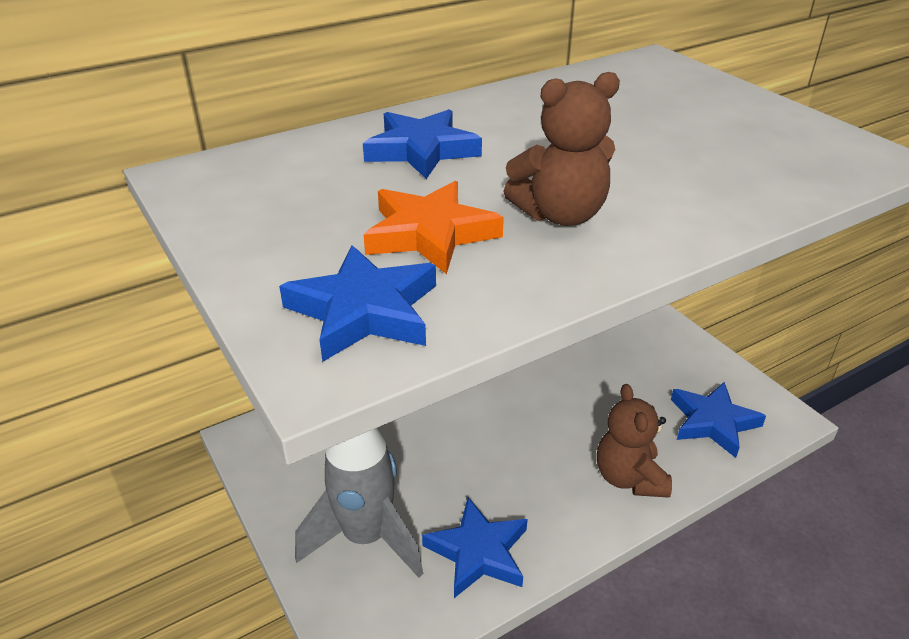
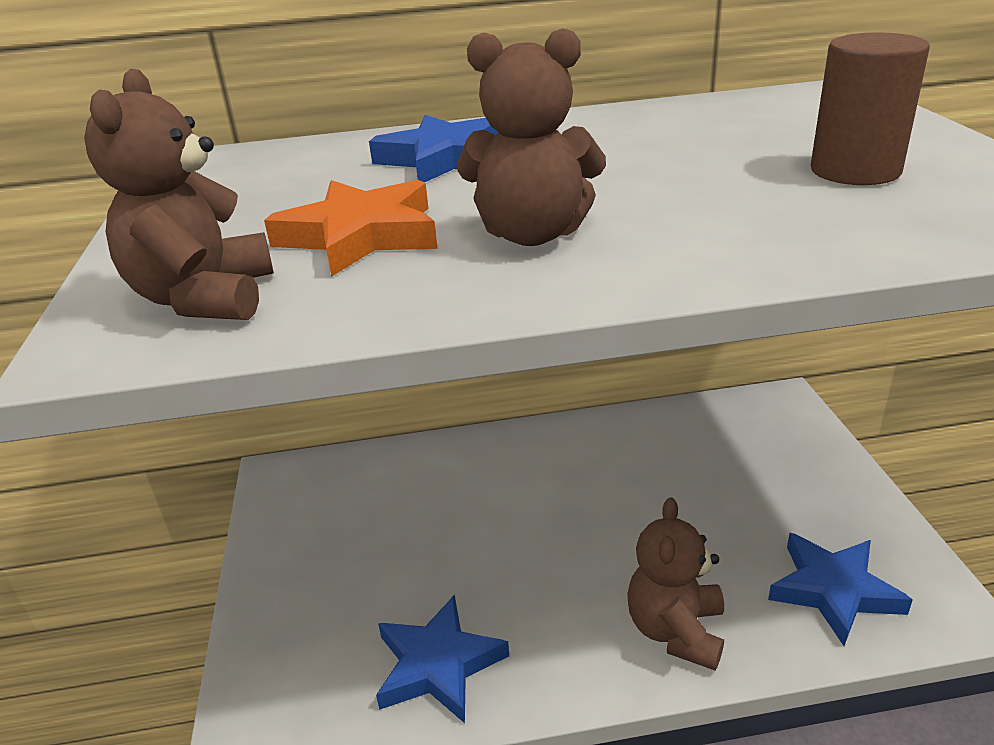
camera: 25 degrees right, 5 degrees down
blue star [279,245,436,362] -> brown teddy bear [84,69,274,320]
grey rocket [295,428,423,578] -> none
none -> brown cylinder [811,32,930,185]

